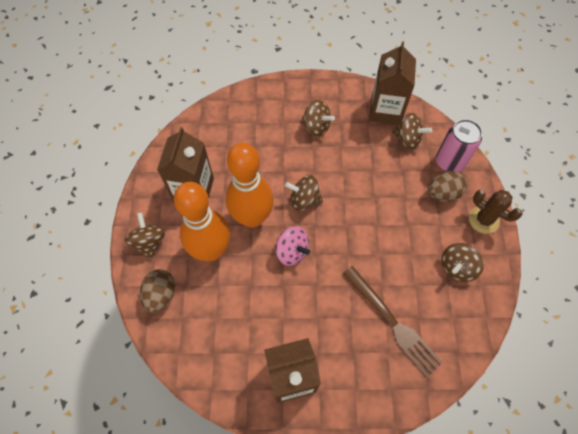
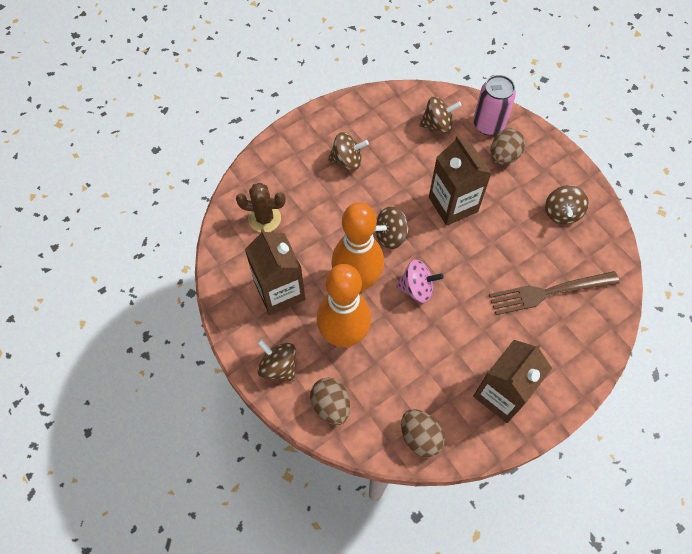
camera: 35 degrees left, 0 degrees up
brown fork [343,266,443,377] -> brown fork turned 150 degrees clockwise [489,271,620,315]
brown carton [369,41,416,125] -> brown carton moved to [429,135,492,226]
brown cactus [469,190,523,234] -> brown cactus moved to [236,183,285,232]
none -> brown egg [401,409,445,458]

